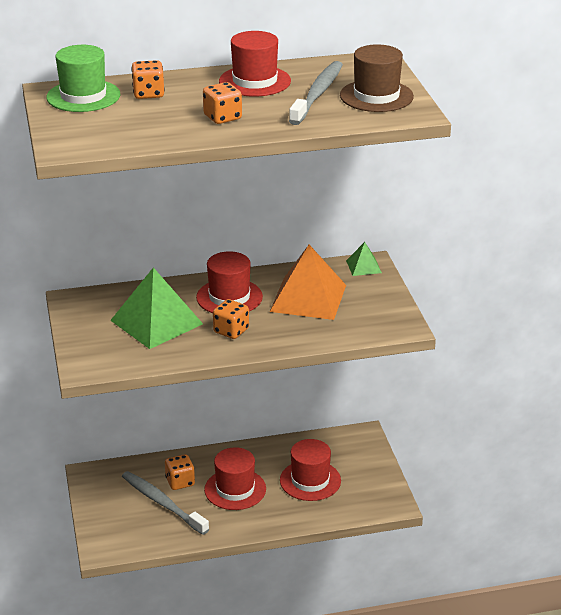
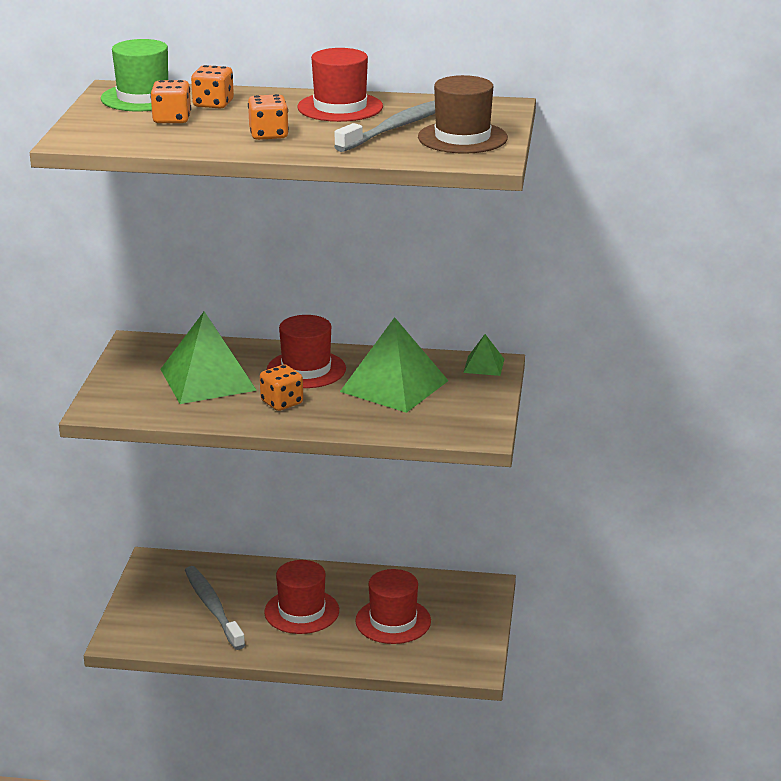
camera: 20 degrees right, 5 degrees down
orange dice [165,454,195,490] -> orange dice moved to [150,80,191,123]
orange pyramid [270,245,346,320] -> green pyramid [340,317,448,413]

